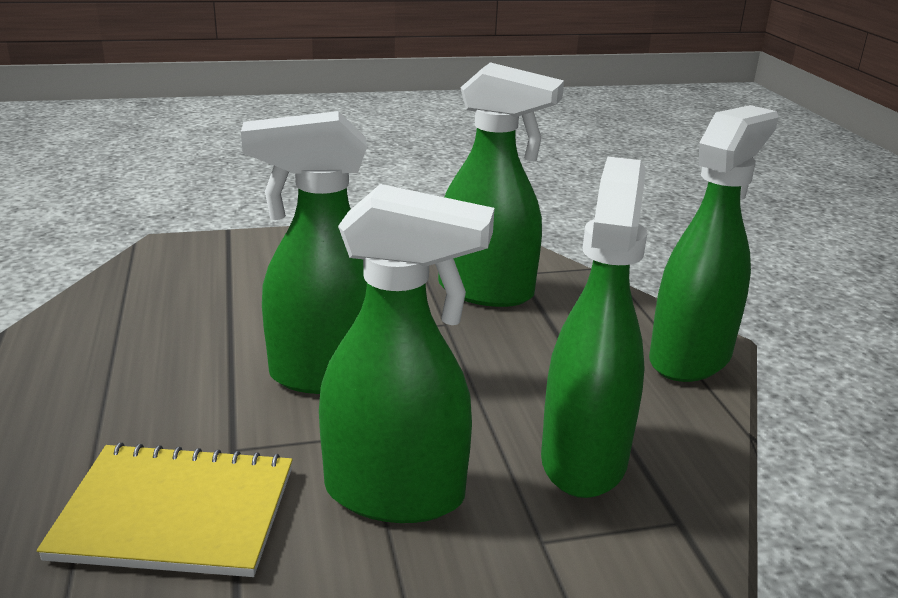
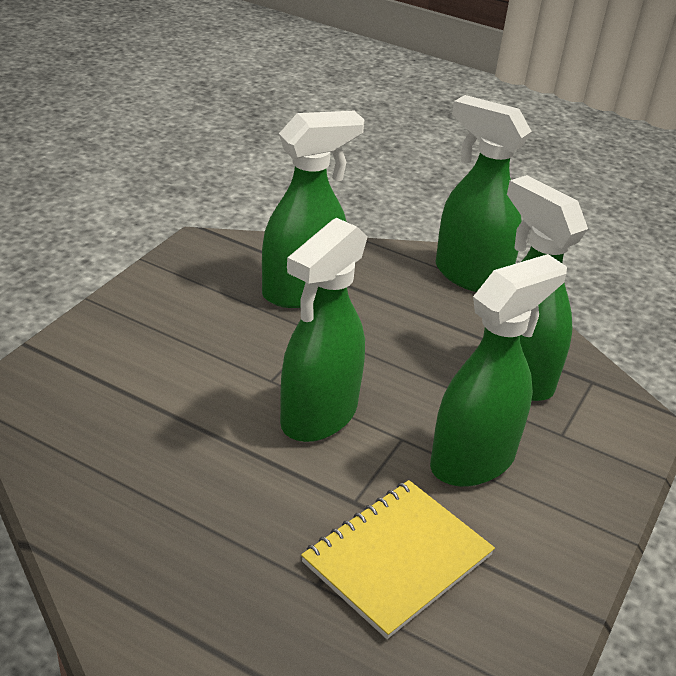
camera: 50 degrees left, 10 degrees up
green spray bottle [649,105,779,382] -> green spray bottle turned 45 degrees counterclockwise [436,95,532,292]

